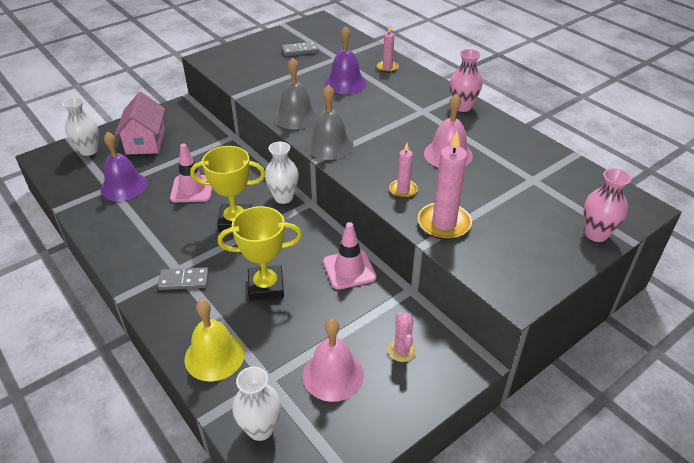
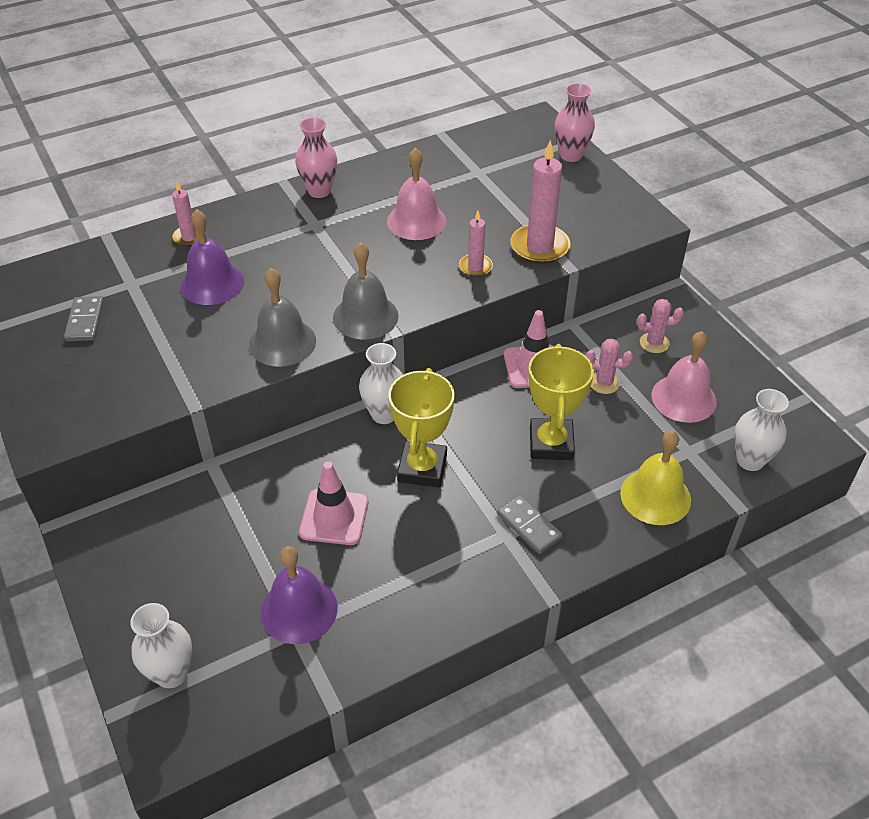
camera: 80 degrees left, 5 degrees up
pink house [115,92,165,155] -> none
grey domino [158,267,209,290] -> grey domino turned 45 degrees counterclockwise [497,495,563,554]
none -> pink cactus [586,338,633,394]

